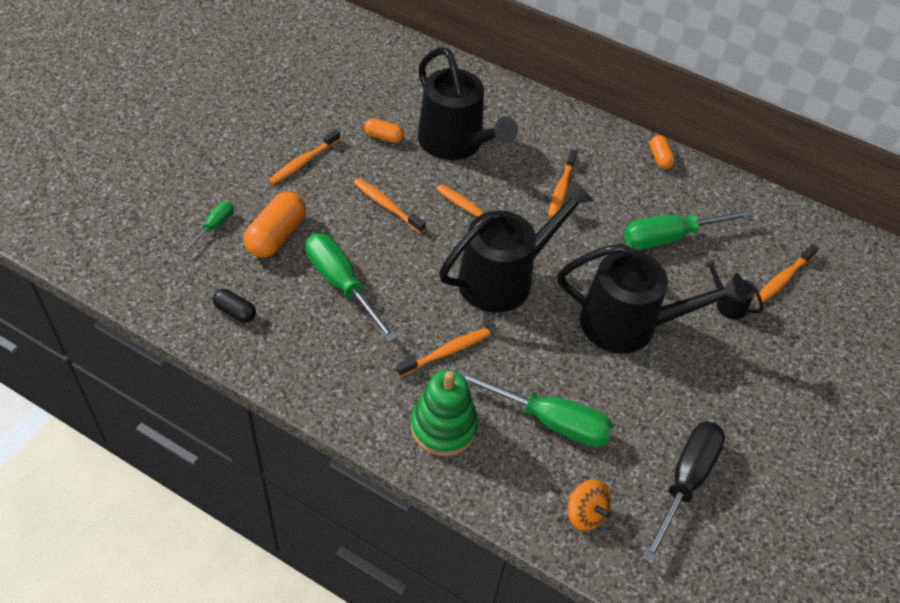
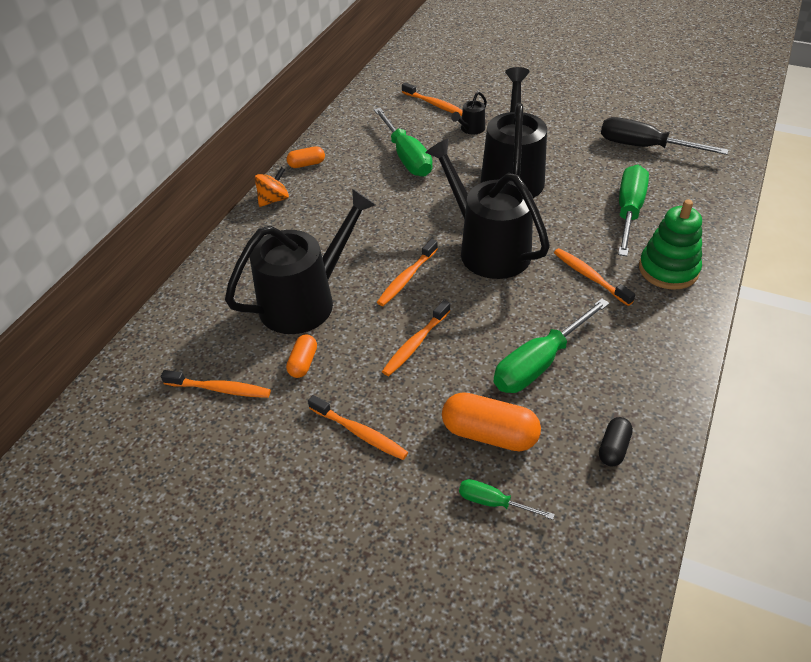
camera: 90 degrees left, 5 degrees down
orange toothbrush [548,149,578,218] -> orange toothbrush moved to [161,370,271,398]
orange spinning top [568,480,612,531] -> orange spinning top moved to [254,167,289,207]

